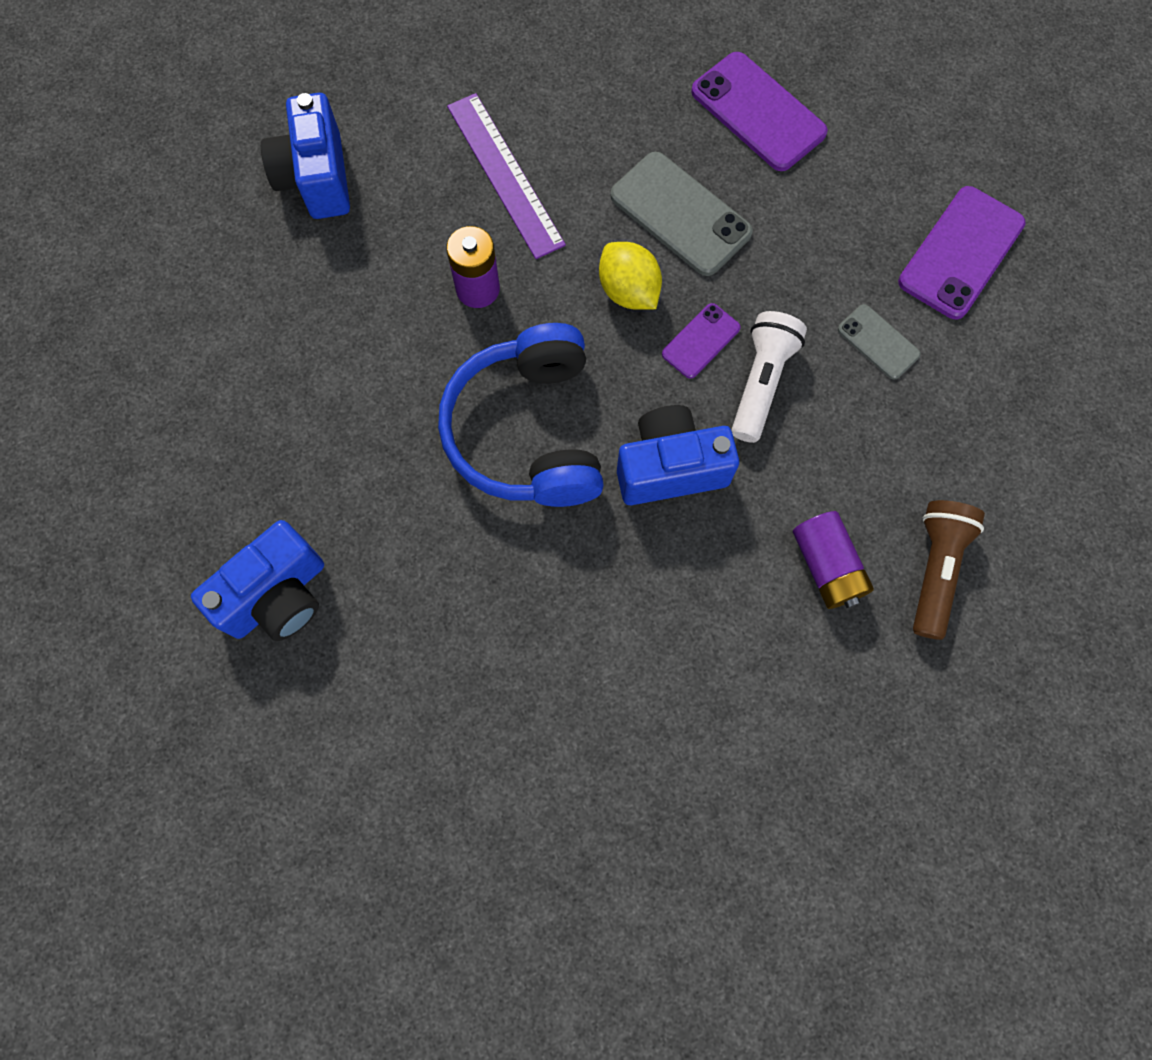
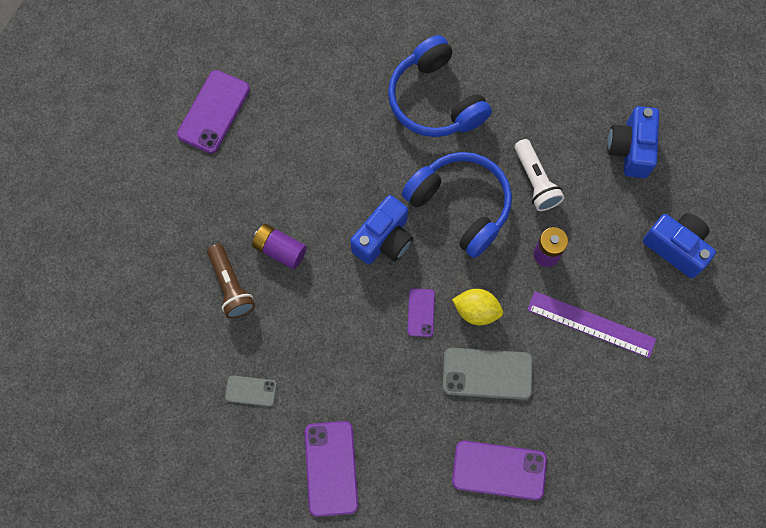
camera: 140 degrees right, 0 degrees up
blue camera [191,520,324,641] -> blue camera moved to [607,106,659,178]
white flashlight [731,311,807,443] -> white flashlight moved to [515,139,564,211]
grey phone [838,304,921,379] -> grey phone moved to [225,375,277,406]
none -> purple phone [177,70,250,153]
none -> blue headphones [388,35,492,137]

